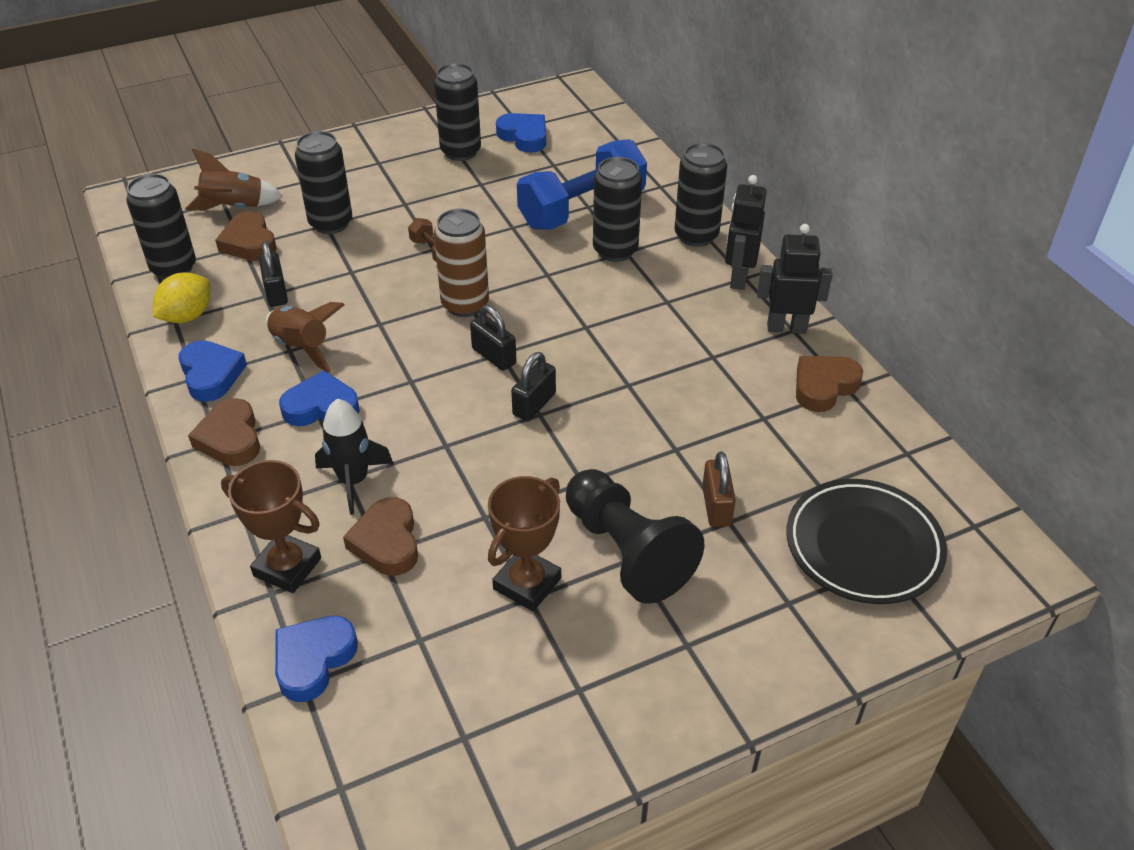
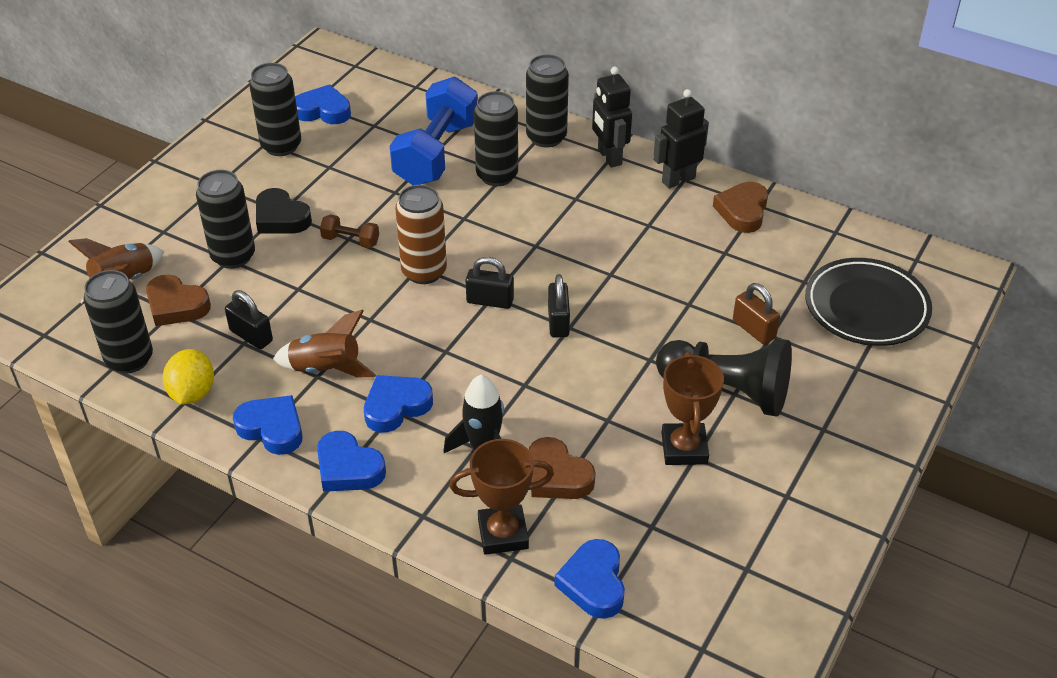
camera: 35 degrees left, 0 degrees up
brown heart [188,398,260,466] -> blue heart [317,431,386,492]
none -> black heart [256,188,312,233]

